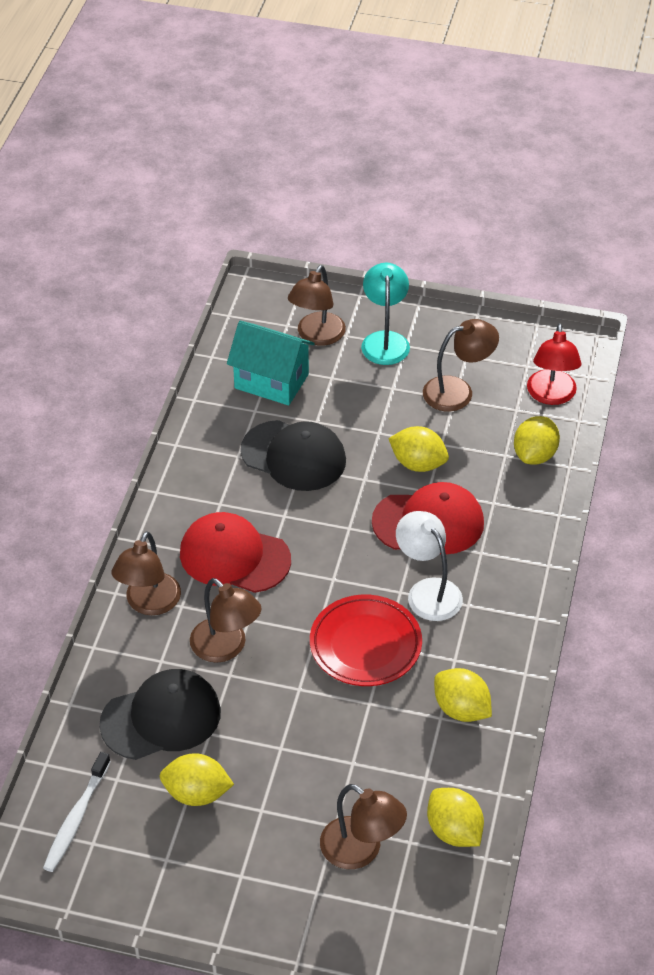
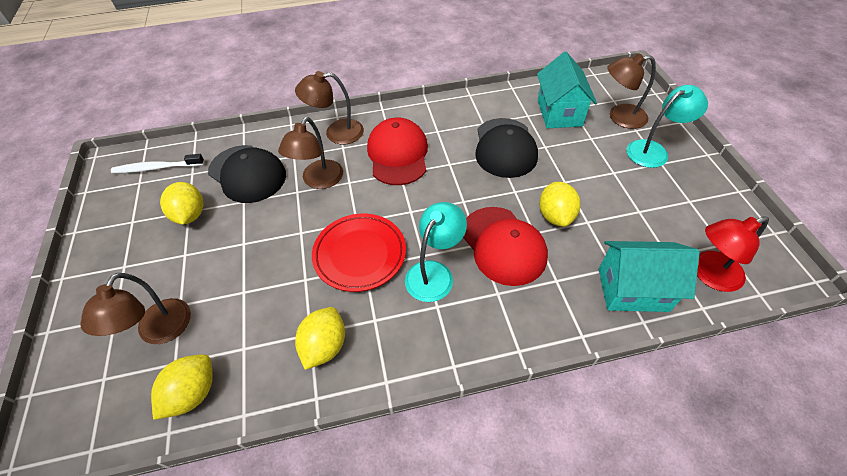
camera: 65 degrees right, 5 degrees up
white lamp [396,511,463,621] -> turquoise lamp [405,202,467,302]
brown lamp [423,319,499,412] -> none
yellow lemon [514,416,560,465] -> turquoise house [599,241,700,312]

